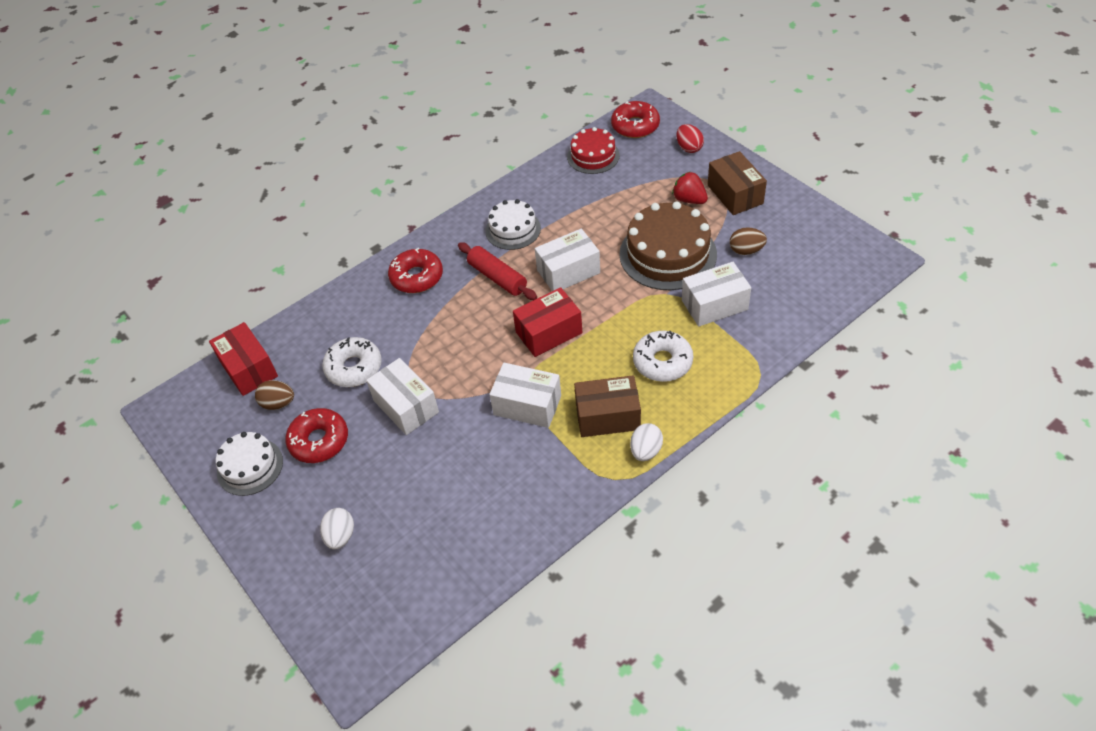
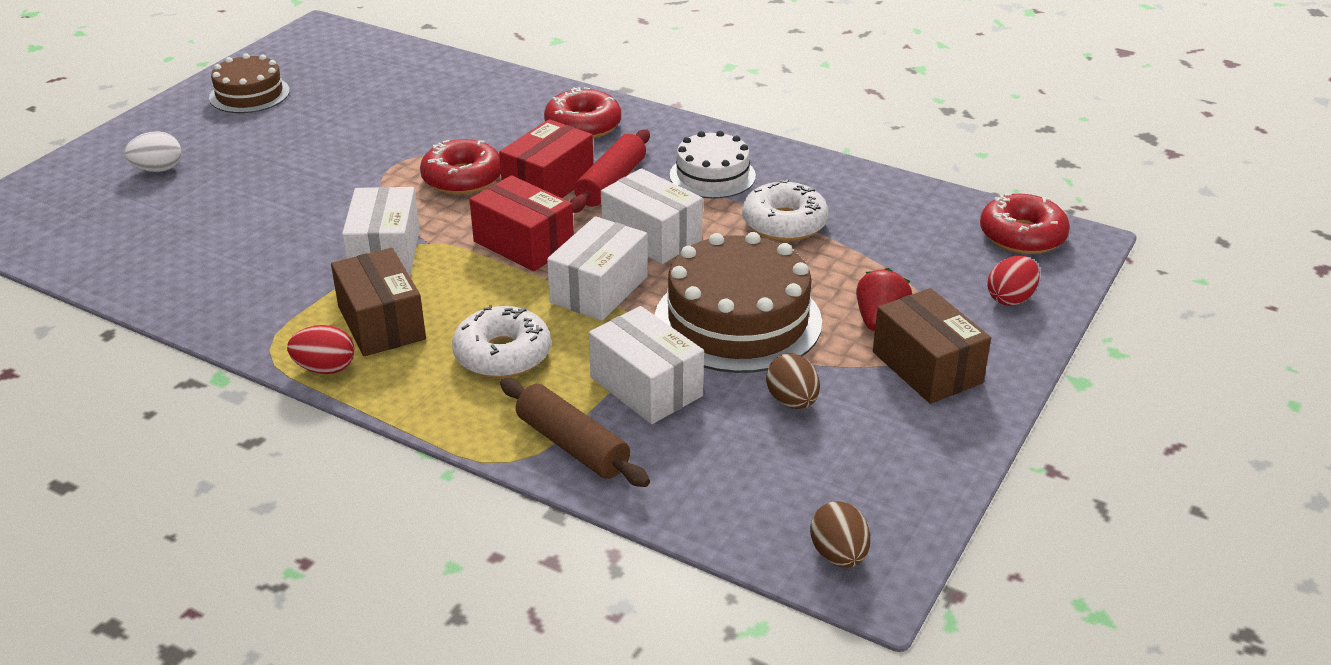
camera: 65 degrees right, 15 degrees down
red box [209,322,278,396] -> red box moved to [499,119,594,198]
white cake [216,432,283,496] -> brown cake [209,53,290,113]
brown egg [255,380,294,410] -> brown egg moved to [810,501,870,568]
red donut [285,408,348,463] -> red donut moved to [420,139,501,195]
white donut [322,337,382,387] -> white donut moved to [742,179,828,241]
white box [366,358,439,435] -> white box moved to [547,216,648,321]
red cake [567,127,620,174] -> none
white egg [630,423,663,461] -> red egg [287,325,354,374]
brown box [708,151,767,215] -> brown box turned 75 degrees counterclockwise [873,288,991,404]
none -> brown rolling pin [500,378,650,487]

